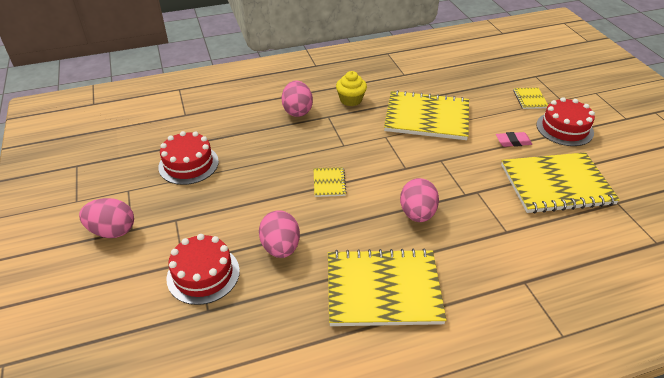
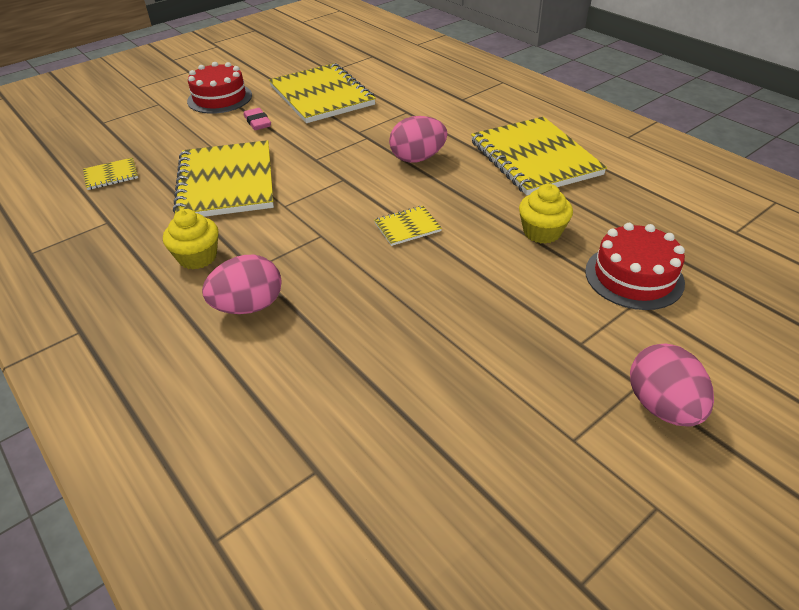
camera: 110 degrees left, 0 degrees up
red cake [158,131,219,185] -> none
pink egg [259,210,300,258] -> yellow cupcake [519,184,573,244]
yellow notebook [513,88,548,109] -> yellow notebook moved to [83,157,138,190]

